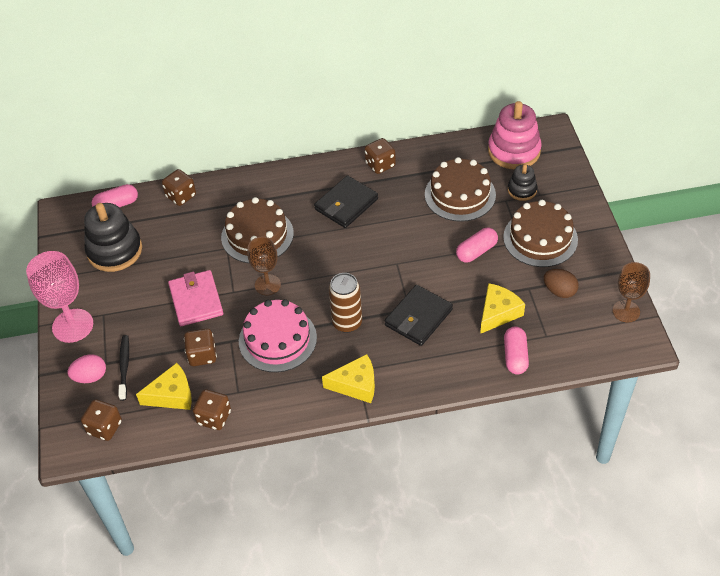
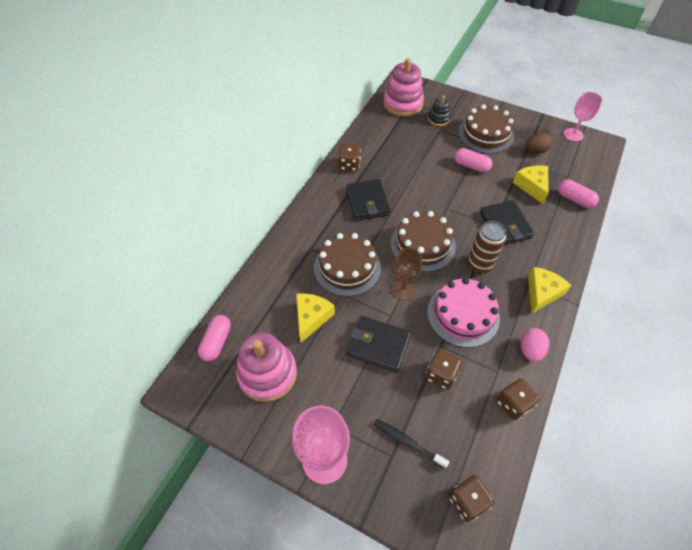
camera: 55 degrees left, 5 degrees up
pink egg [67,354,106,383] -> pink egg moved to [521,328,549,362]
black stacking toy [84,203,142,272] -> pink stacking toy [236,332,297,402]
yellow cheese [136,363,192,410] -> yellow cheese moved to [296,293,335,343]
brown dice [162,169,196,206] -> none
pink wallet [168,270,223,326] -> black wallet [346,316,411,373]
brown cake [425,157,496,222] -> brown cake moved to [390,211,456,272]
pink capsule [456,228,498,263] -> pink capsule turned 60 degrees counterclockwise [454,148,492,172]
brown goblet [613,262,650,323] -> pink goblet [564,92,602,142]

